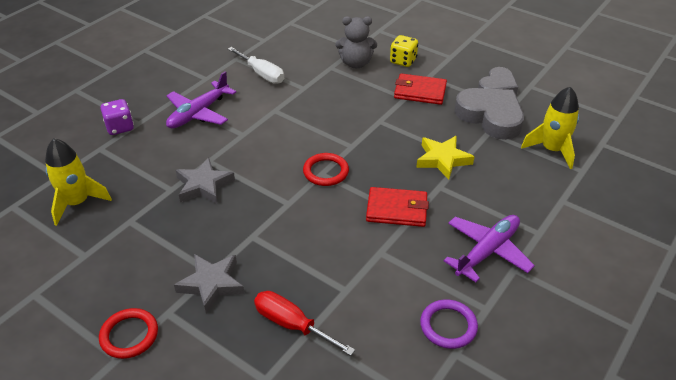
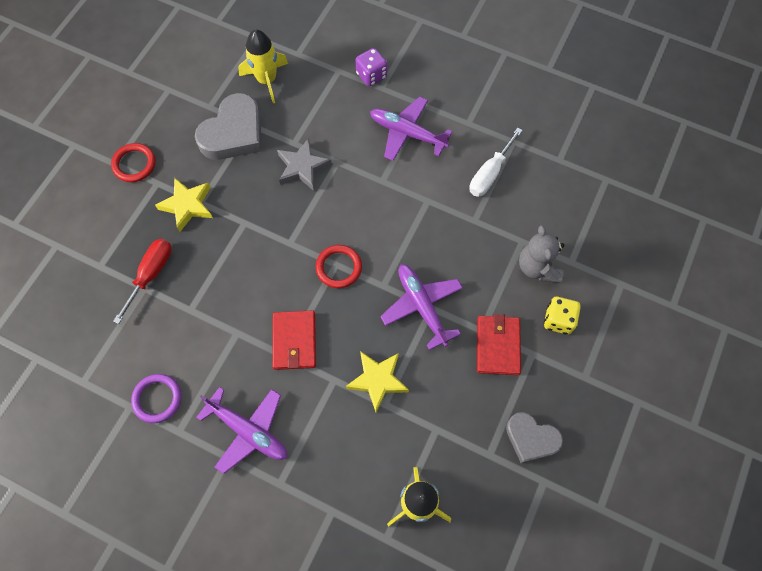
camera: 80 degrees right, 25 degrees up
grey star [174,254,245,313] -> yellow star [155,177,213,232]
grey heart [454,88,524,140] -> grey heart moved to [195,93,262,160]
none -> purple plane [380,264,463,350]

